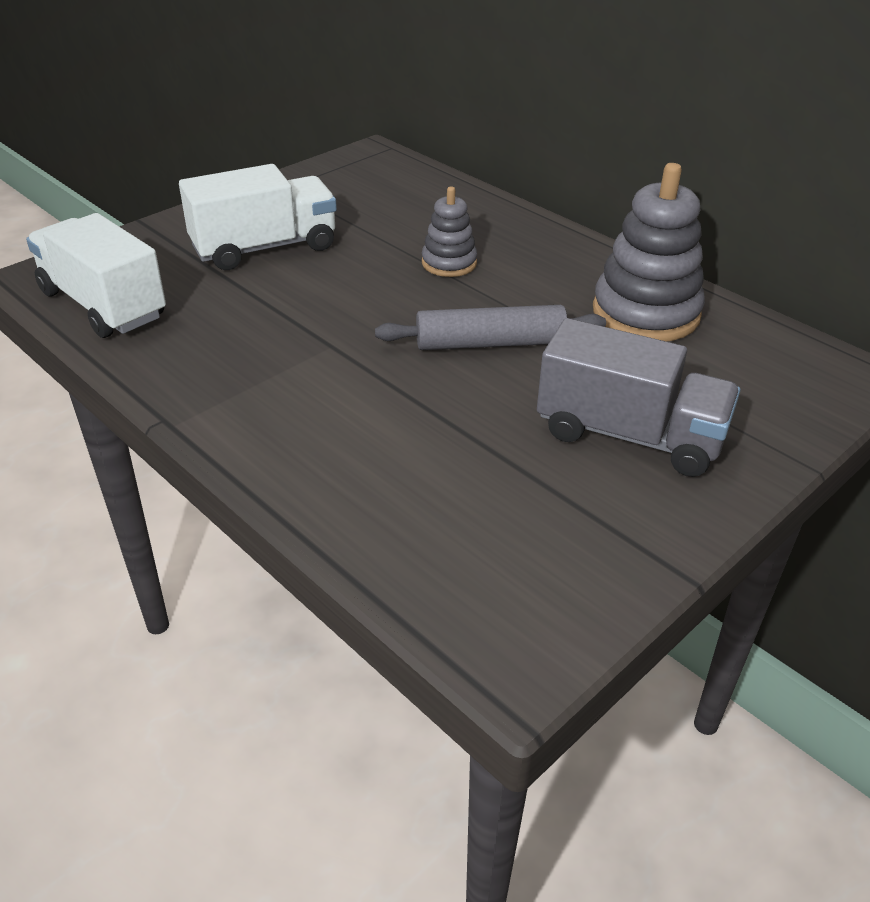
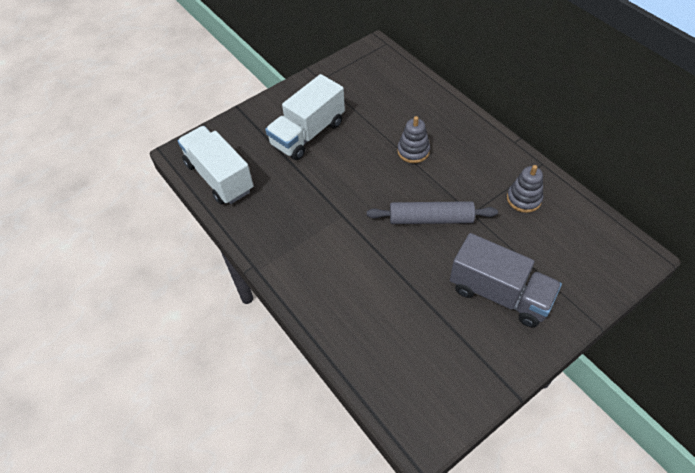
camera: 10 degrees right, 15 degrees up
white truck [179,164,337,270] -> white truck turned 150 degrees clockwise [265,74,345,160]
grey stacking toy [593,163,705,341] -> grey stacking toy [507,165,543,213], size x0.56

